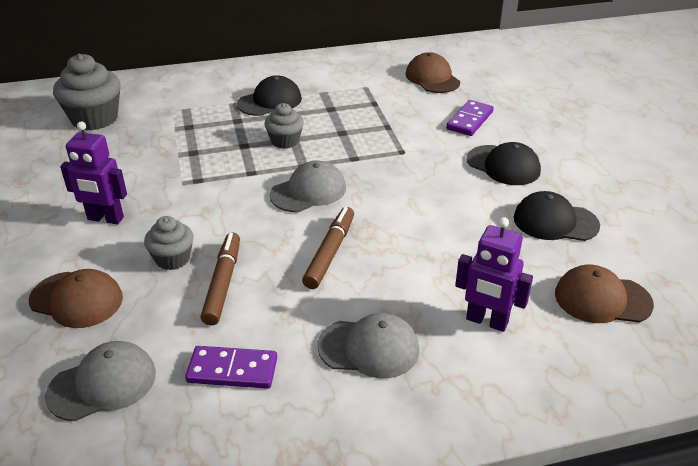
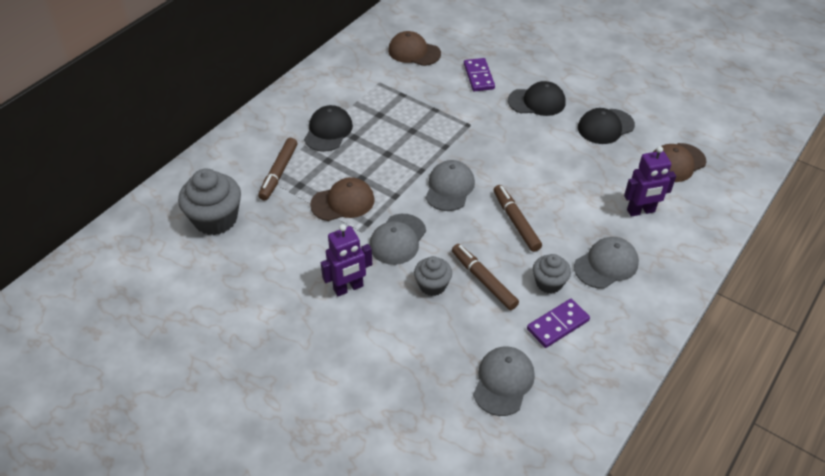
camera: 40 degrees left, 10 degrees up
brown cap [29,269,123,328] -> brown cap moved to [310,177,375,221]
grey cupcake [264,103,304,149] -> grey cupcake moved to [533,254,571,294]
none -> brown marker [258,138,298,200]
none -> grey cap [370,214,426,265]

